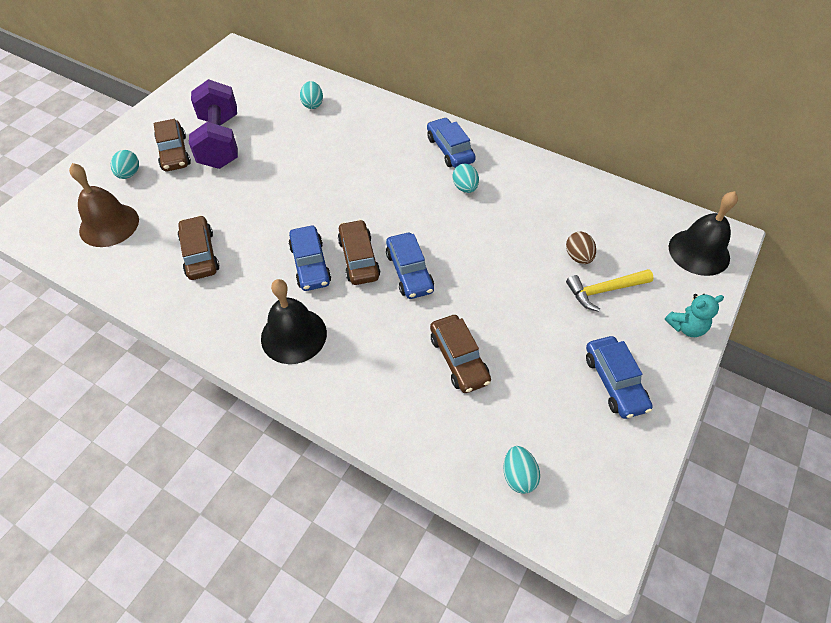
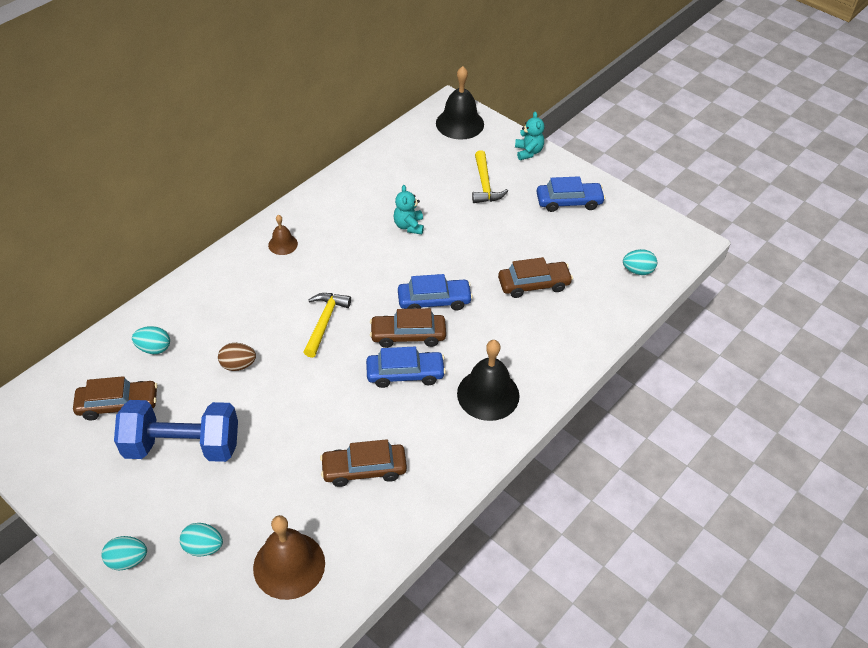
camera: 80 degrees left, 5 degrees down
brown car [153,119,191,171] -> brown car moved to [73,376,158,420]
purple dumbbell [189,79,238,169] -> blue dumbbell [114,400,238,462]
blue car [427,117,476,168] -> brown bell [268,215,298,255]
turquoise egg [452,164,479,193] -> turquoise egg moved to [102,536,147,571]
brown egg [566,232,596,264] -> brown egg moved to [218,343,256,371]
none -> yellow hammer [304,293,351,358]
none -> turquoise teddy bear [393,185,424,234]

